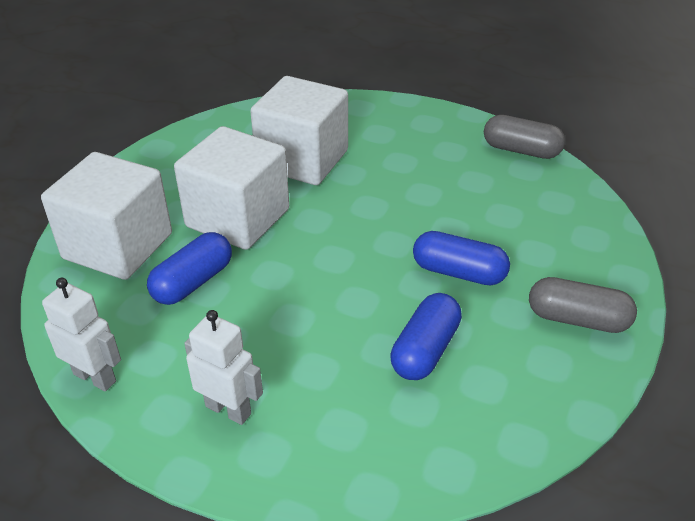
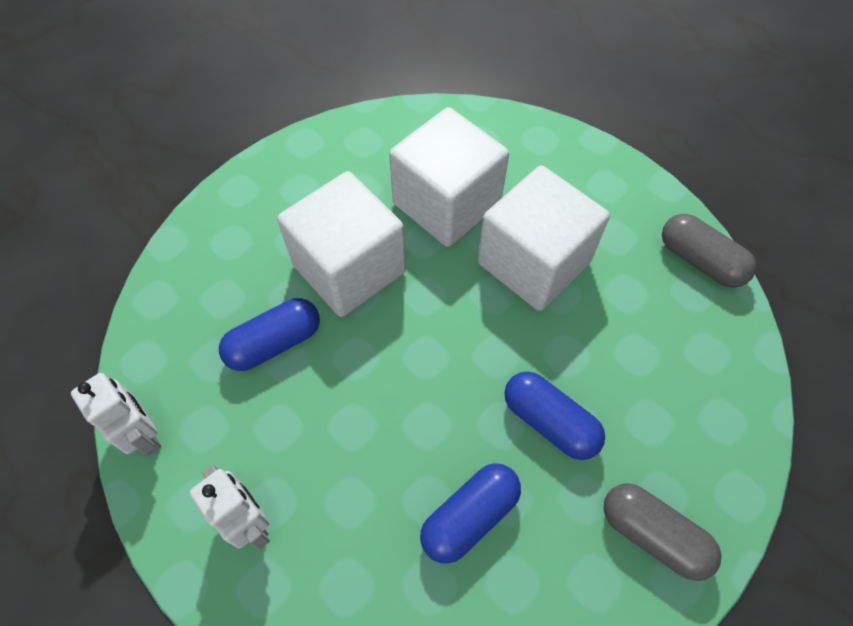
camera: 20 degrees right, 20 degrees up
white cube [41,152,172,280] -> white cube moved to [478,165,610,311]

